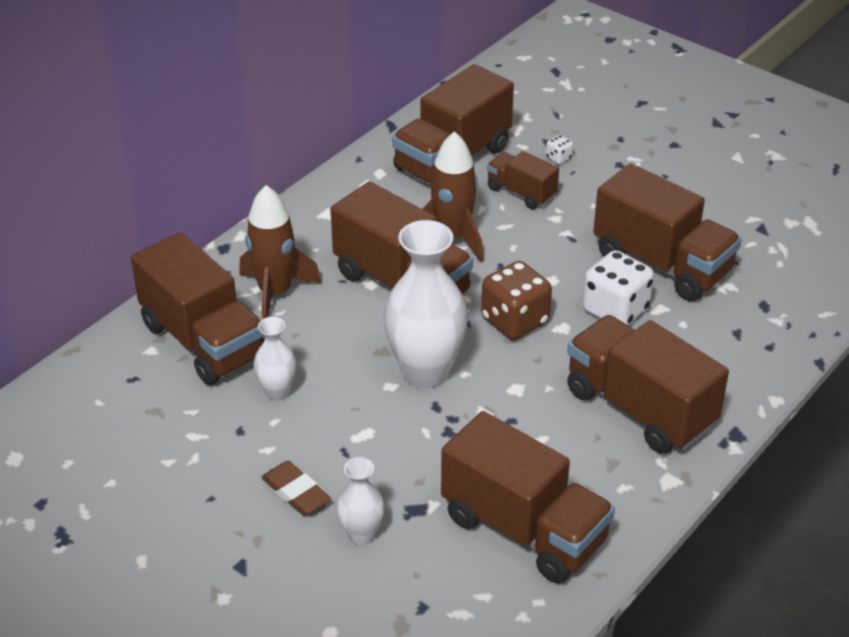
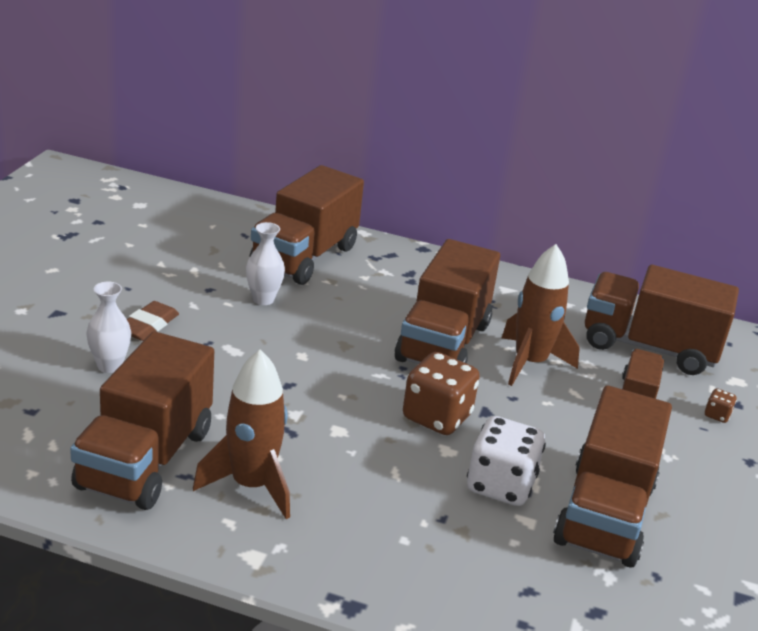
camera: 65 degrees right, 10 degrees down
brown rocket [239,185,321,320] -> brown rocket moved to [193,349,290,519]
white vase [383,220,468,388] -> none
white dice [546,135,573,164] -> brown dice [705,388,737,423]
brown truck [567,315,729,454] -> none

